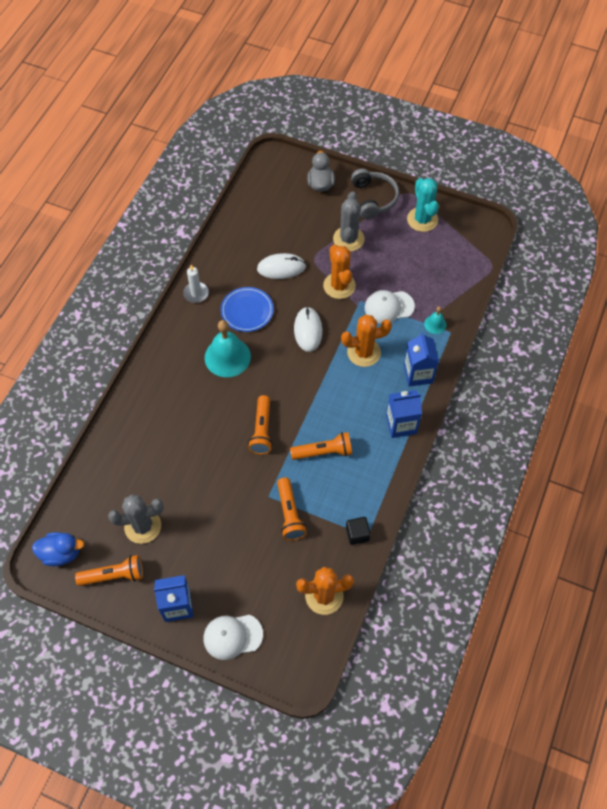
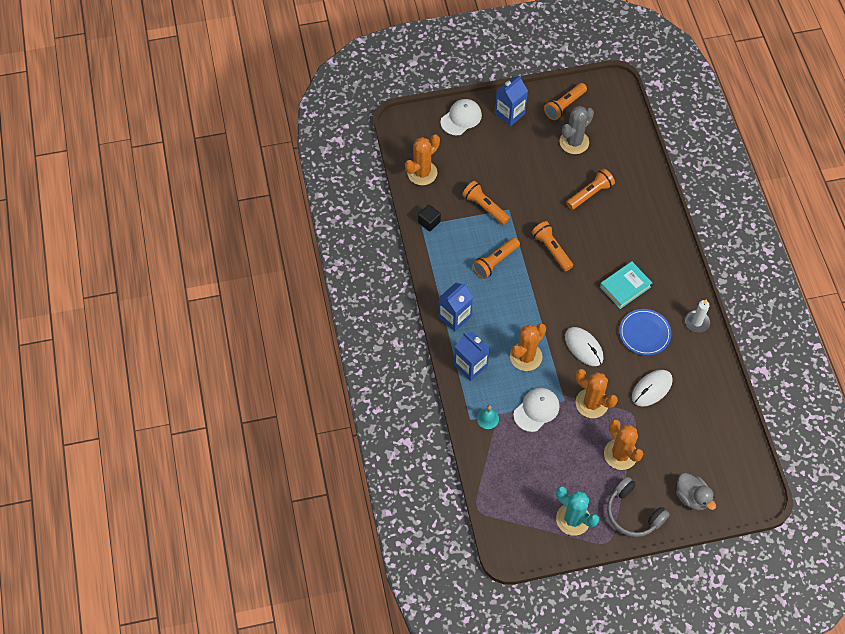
camera: 145 degrees right, 0 degrees up
blue duck [32,532,84,566] -> none
turquoise bell [205,320,251,377] -> turquoise book [600,261,652,309]
grey cactus [333,191,365,252] -> orange cactus [604,419,643,470]
none -> orange flashlight [566,169,615,210]

